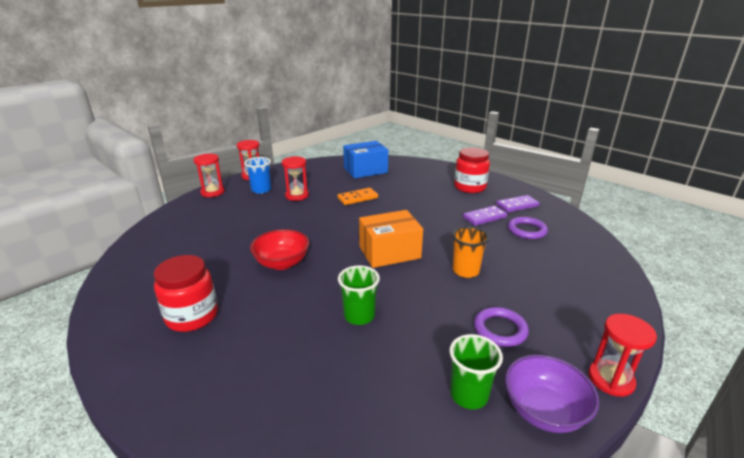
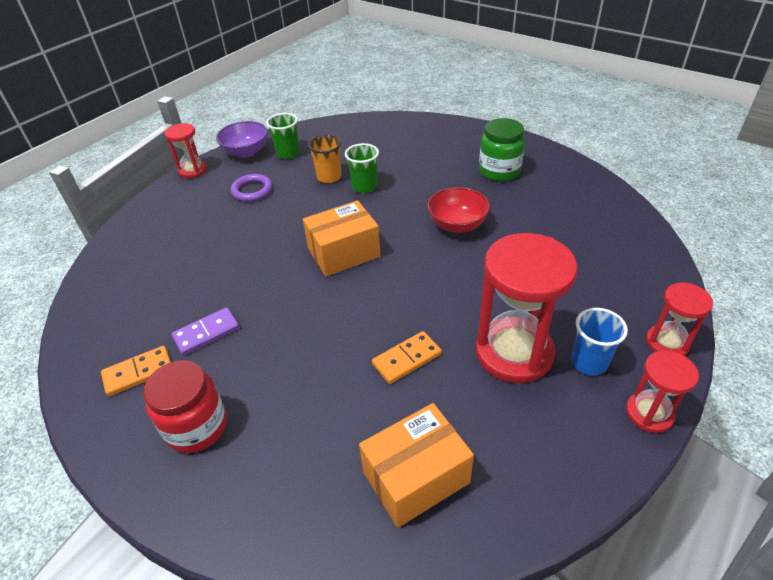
camera: 175 degrees right, 15 degrees up
red jar [154,255,218,332] -> green jar [479,118,525,181]
red hourglass [282,156,309,201] -> red hourglass [475,233,577,383], size x1.88
blue box [343,141,388,178] -> orange box [359,403,474,528]
orange cup [452,227,489,278] -> orange cup moved to [308,135,342,183]
purple domino [496,195,539,213] -> orange domino [101,346,171,396]
purple ring [508,217,548,239] -> none

